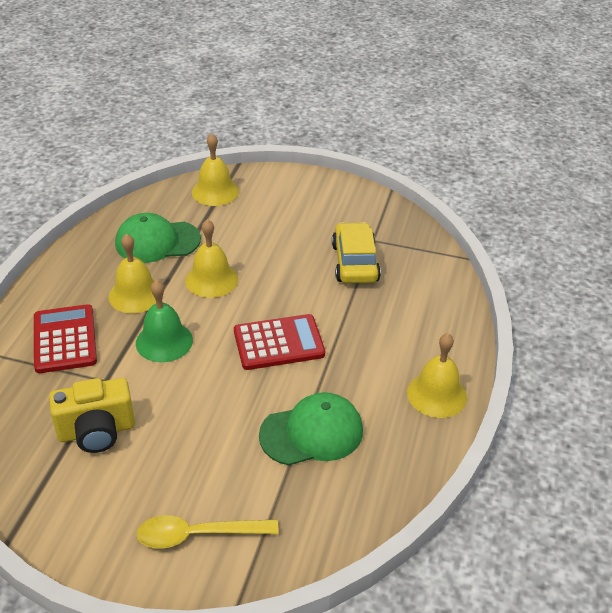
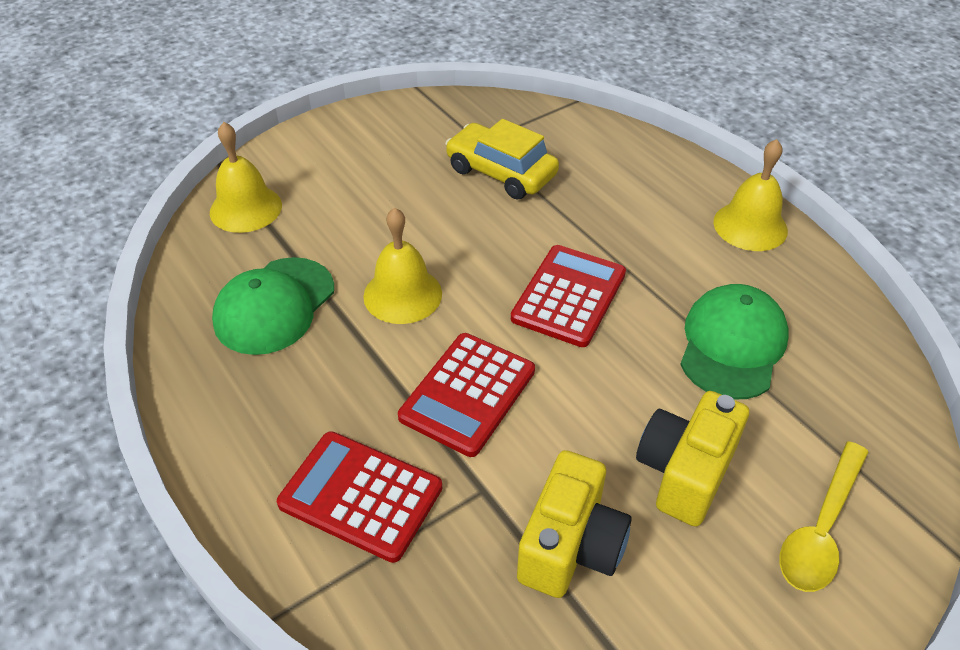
camera: 50 degrees left, 5 degrees up
yellow bell [109,234,156,313] -> none
green bell [136,280,193,362] -> red calculator [398,333,535,457]
none -> yellow camera [636,391,749,527]

